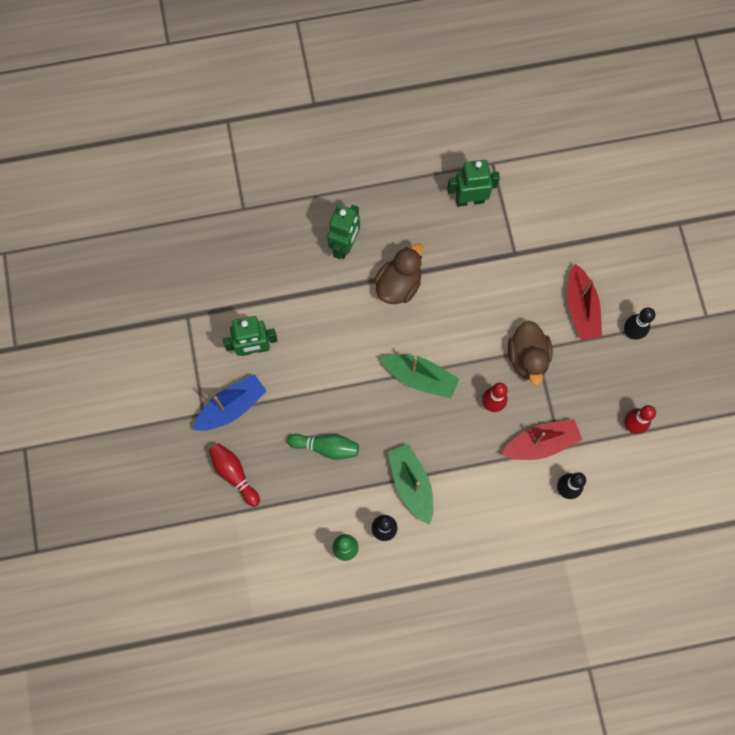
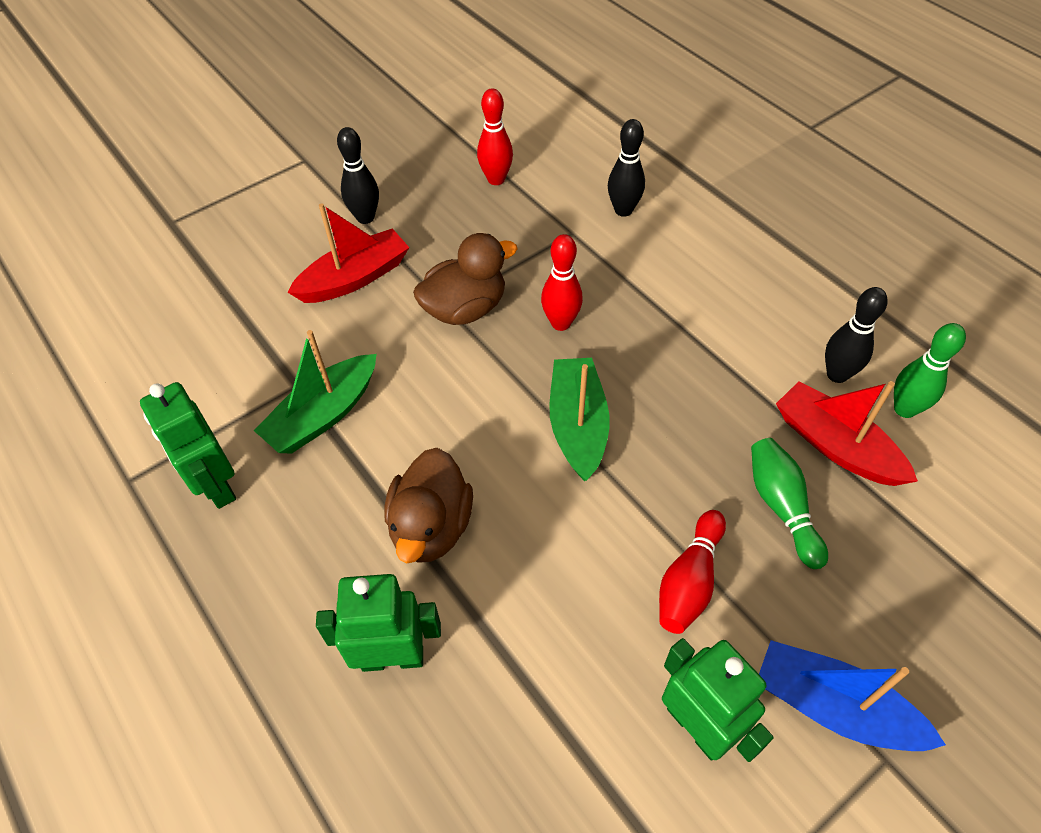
camera: 115 degrees left, 20 degrees down
red bowling pin [209,443,260,507] -> red bowling pin moved to [659,510,726,634]
brown duck [374,243,423,304] -> brown duck turned 90 degrees counterclockwise [384,448,473,563]
green boat [388,444,433,525] -> green boat moved to [254,330,377,454]
red boat [501,419,582,460] -> red boat moved to [776,381,918,486]

